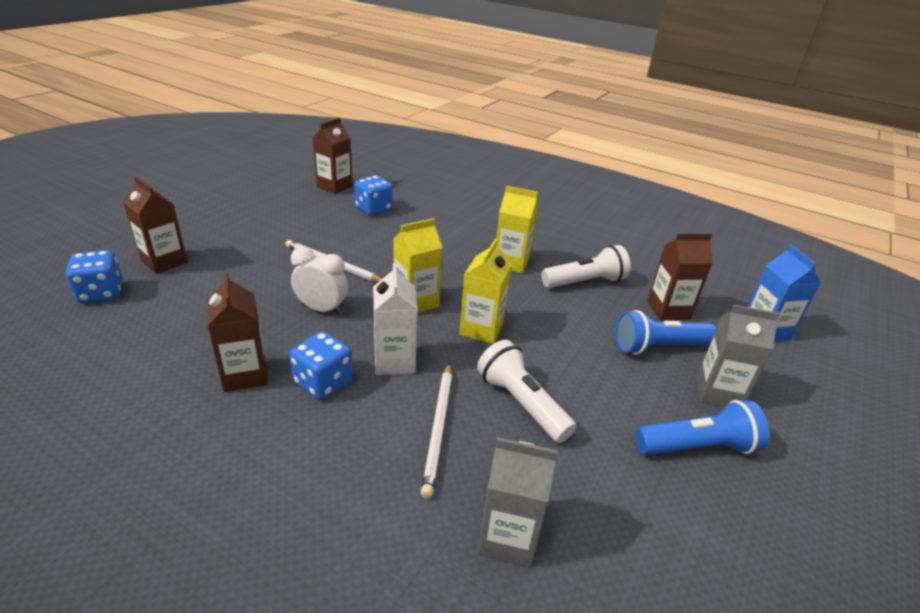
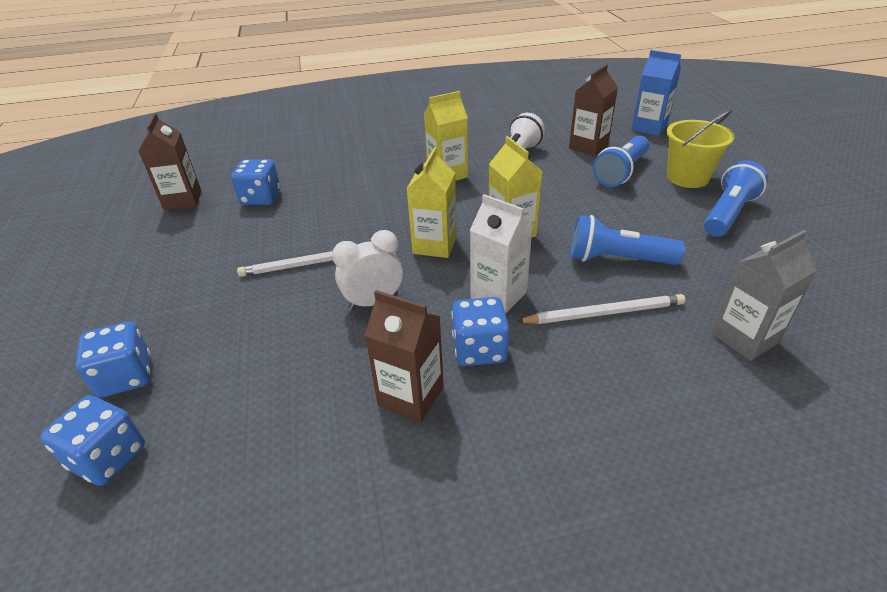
camera: 40 degrees left, 5 degrees up
brown carton [123,176,188,274] -> blue dice [76,321,151,398]
white pencil [421,363,452,498] -> white pencil turned 60 degrees counterclockwise [516,294,685,324]
white flashlight [477,340,576,443] -> blue flashlight [570,215,685,265]
grey carton [697,304,780,407] -> yellow bucket [666,109,735,188]

